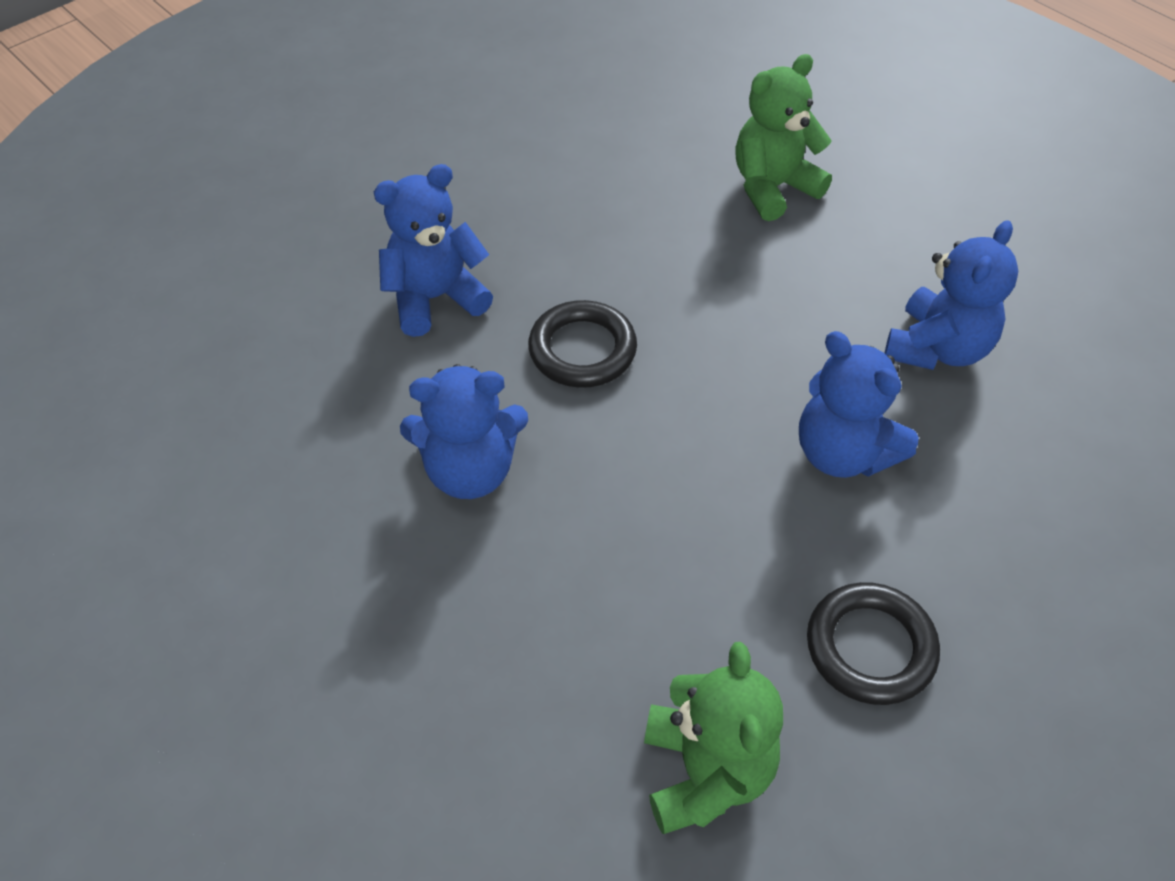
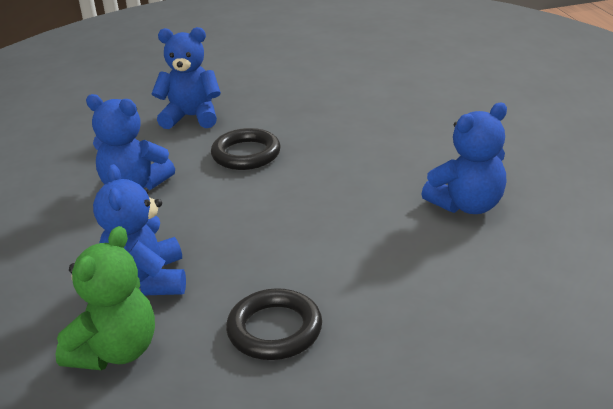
camera: 30 degrees right, 20 degrees down
green teddy bear [735,54,832,221] -> none
blue teddy bear [799,331,919,478] -> blue teddy bear moved to [93,164,186,295]

